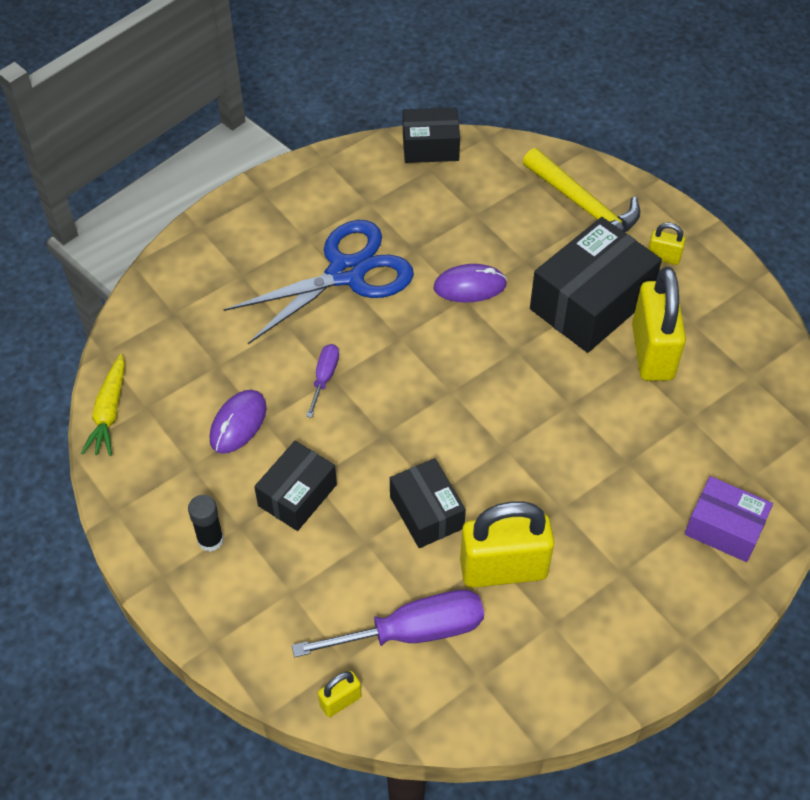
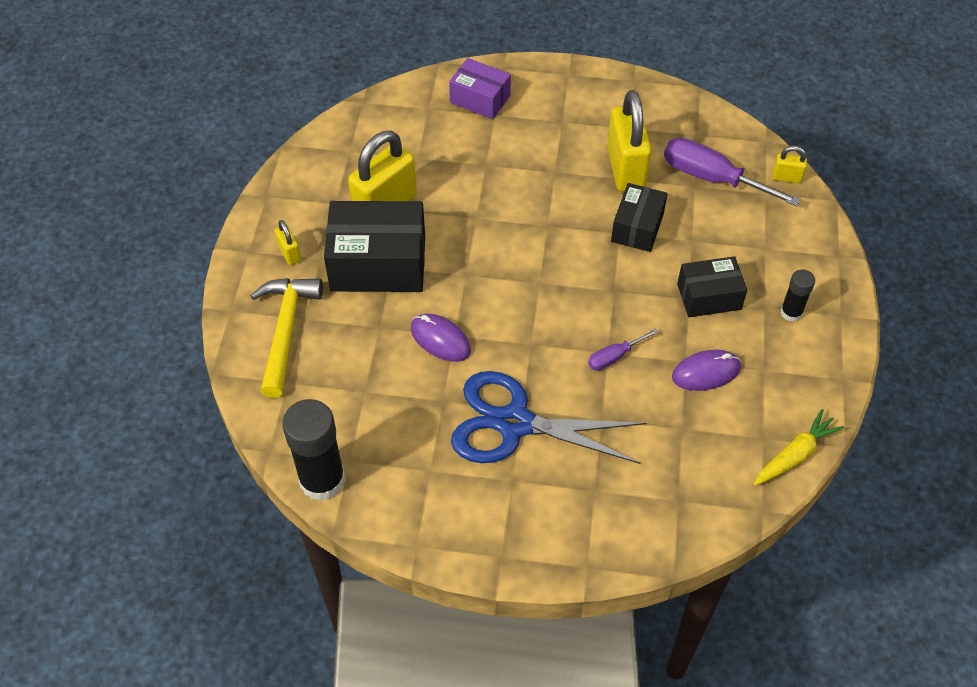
camera: 135 degrees left, 0 degrees up
black box [403,108,460,163] -> black glue stick [282,399,345,501]
yellow padlock [460,501,554,588] -> yellow padlock turned 45 degrees clockwise [607,90,652,192]
purple box [685,476,773,562] -> purple box turned 45 degrees counterclockwise [449,58,511,119]

